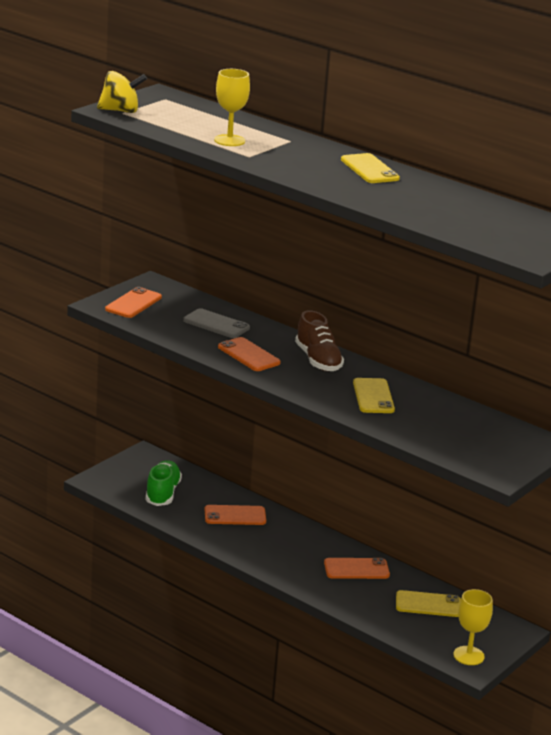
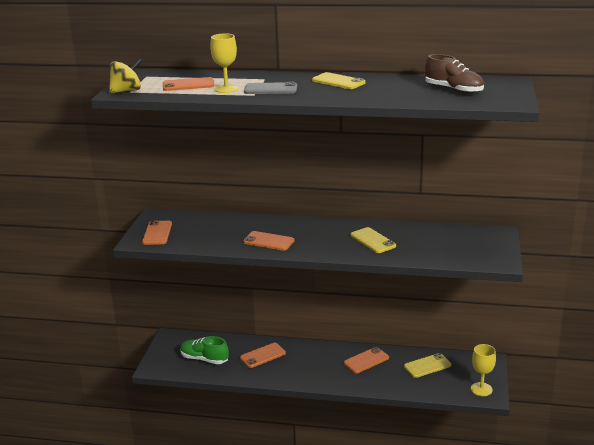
camera: 25 degrees left, 0 degrees up
green shoe [146,461,182,506] -> green shoe turned 45 degrees counterclockwise [180,336,229,364]
grey phone [183,308,250,338] -> grey phone moved to [244,82,297,94]
brown shoe [295,310,344,371] -> brown shoe moved to [425,54,484,94]
none -> orange phone [163,77,214,91]

